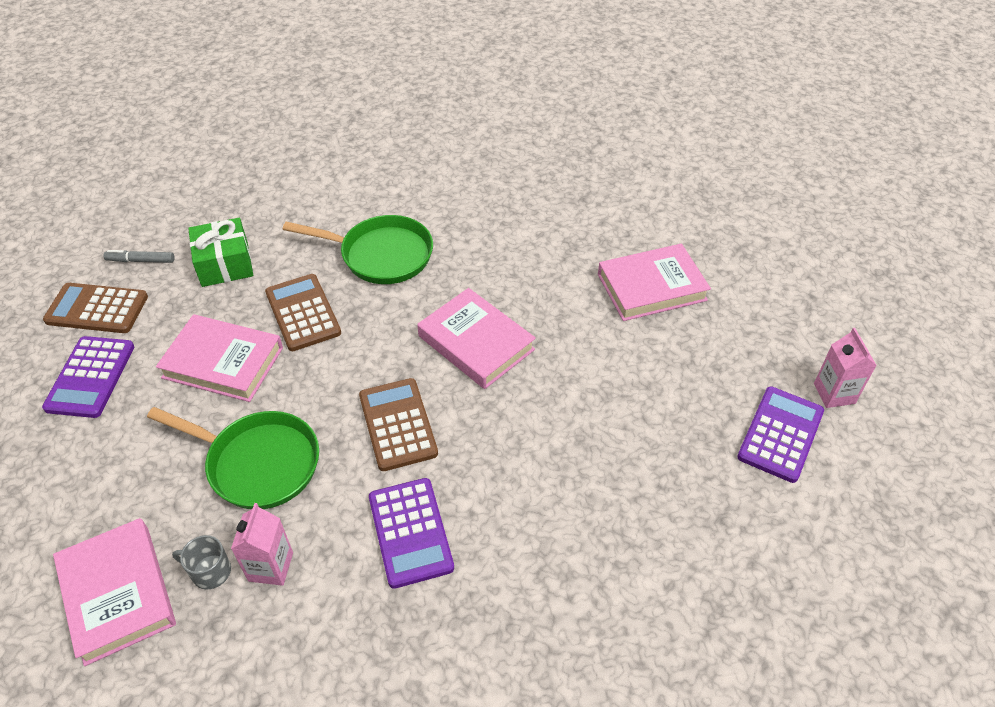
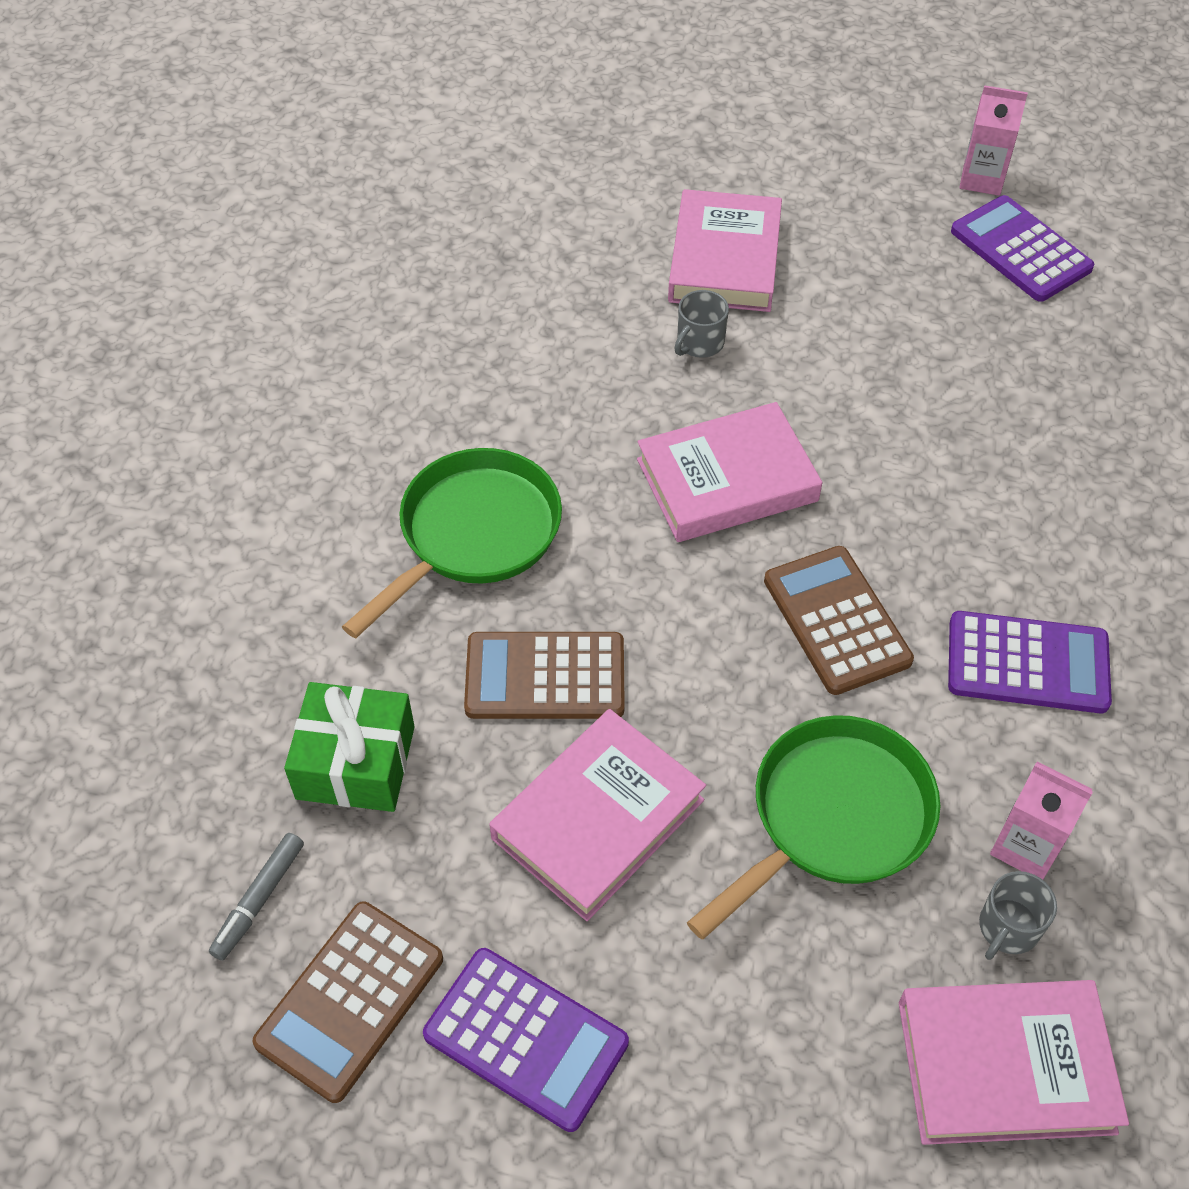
camera: 65 degrees left, 5 degrees up
brown calculator [359,378,438,471] -> brown calculator turned 60 degrees clockwise [764,546,914,695]
none -> grey mug [675,290,729,358]

